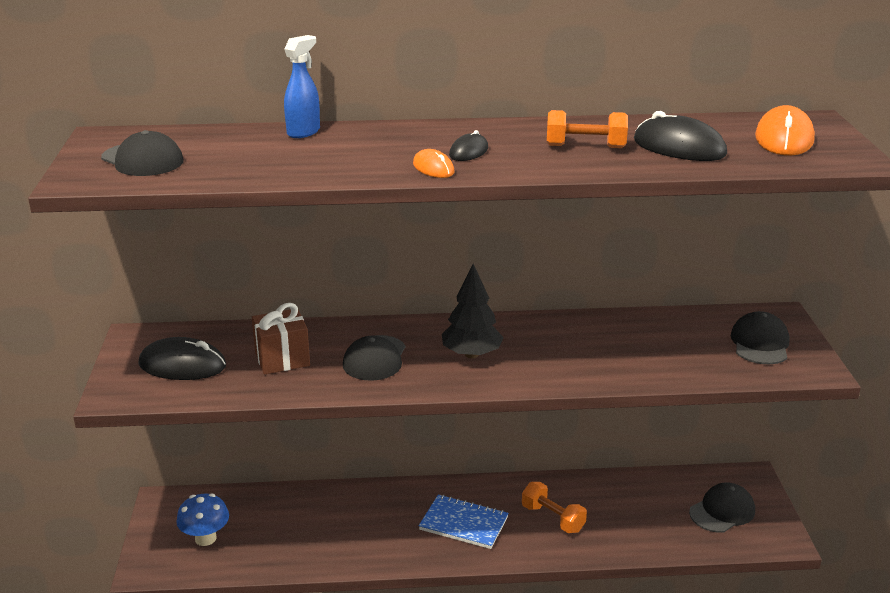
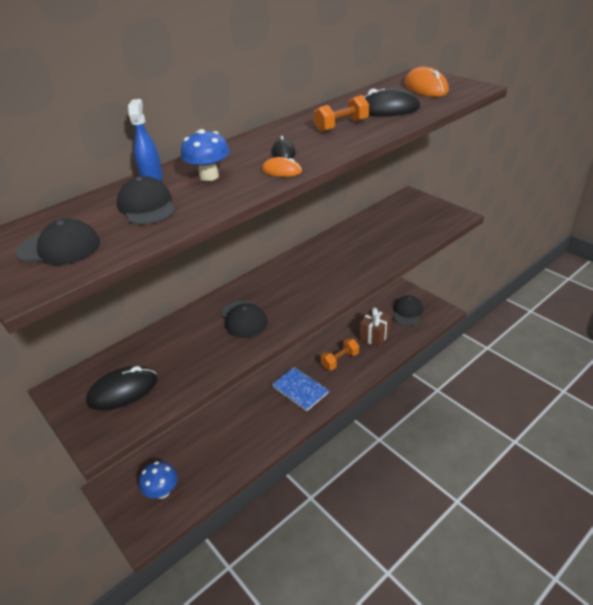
camera: 35 degrees left, 10 degrees up
brown gift [252,303,310,375] -> brown gift moved to [360,307,391,347]
blue notebook [419,495,509,549] -> blue notebook turned 60 degrees clockwise [272,367,329,411]
black tree [442,264,504,358] -> none
orange dumbbell [522,482,587,533] -> orange dumbbell turned 45 degrees counterclockwise [321,338,359,370]
black cap [731,311,789,364] -> black cap moved to [117,176,176,225]
none -> blue mushroom [181,129,230,181]

